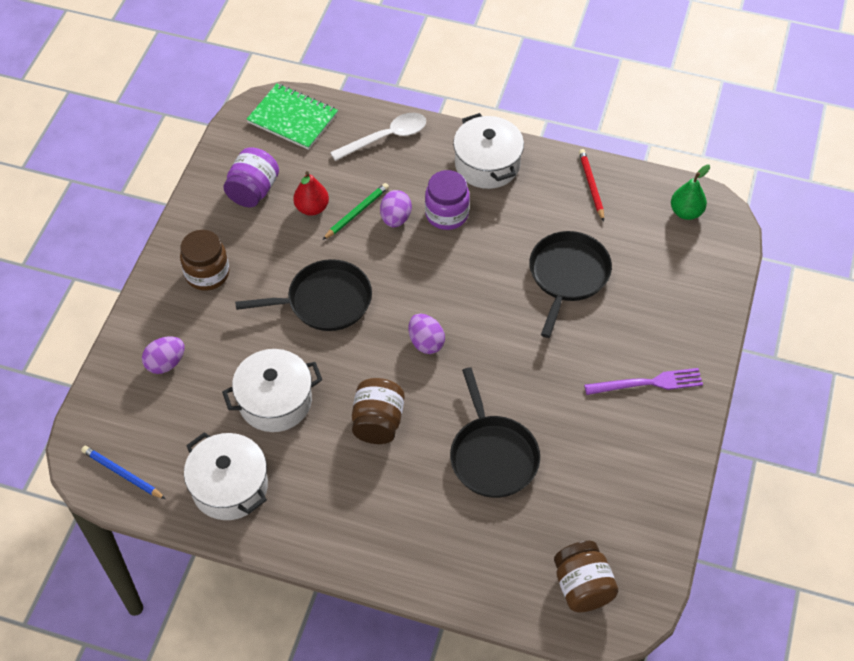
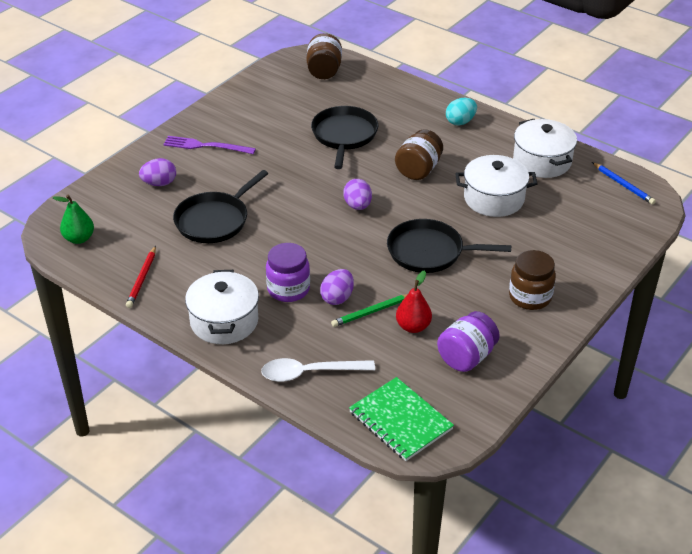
camera: 160 degrees left, 15 degrees down
purple egg [142,336,185,374] -> purple egg moved to [139,158,176,186]
none -> turquoise egg [446,98,477,126]

